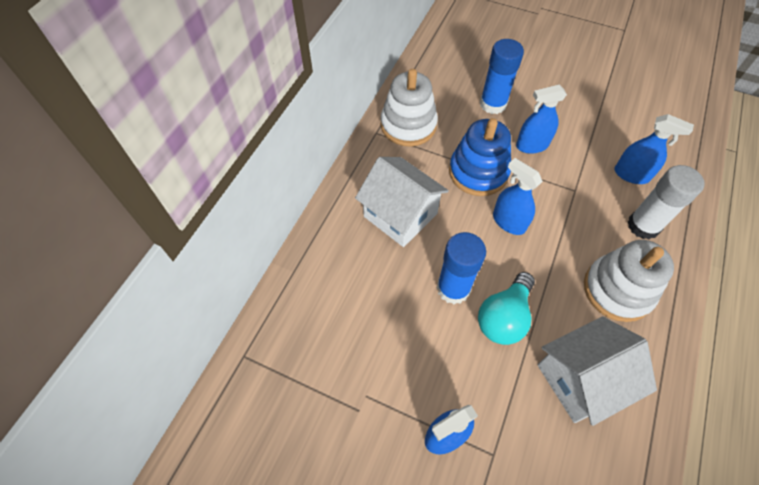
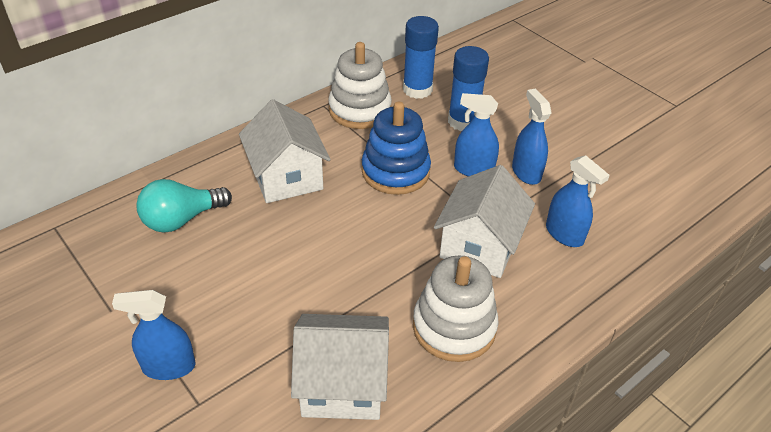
camera: 25 degrees right, 15 degrees down
blue glue stick [437,232,486,304] -> blue glue stick moved to [403,16,439,99]
turquoise light bulb [478,272,535,345] -> turquoise light bulb moved to [136,179,232,233]
blue spray bottle [493,158,543,235] -> blue spray bottle moved to [512,89,552,185]
white glue stick [627,165,705,240] -> none
none -> white house [434,165,535,278]

